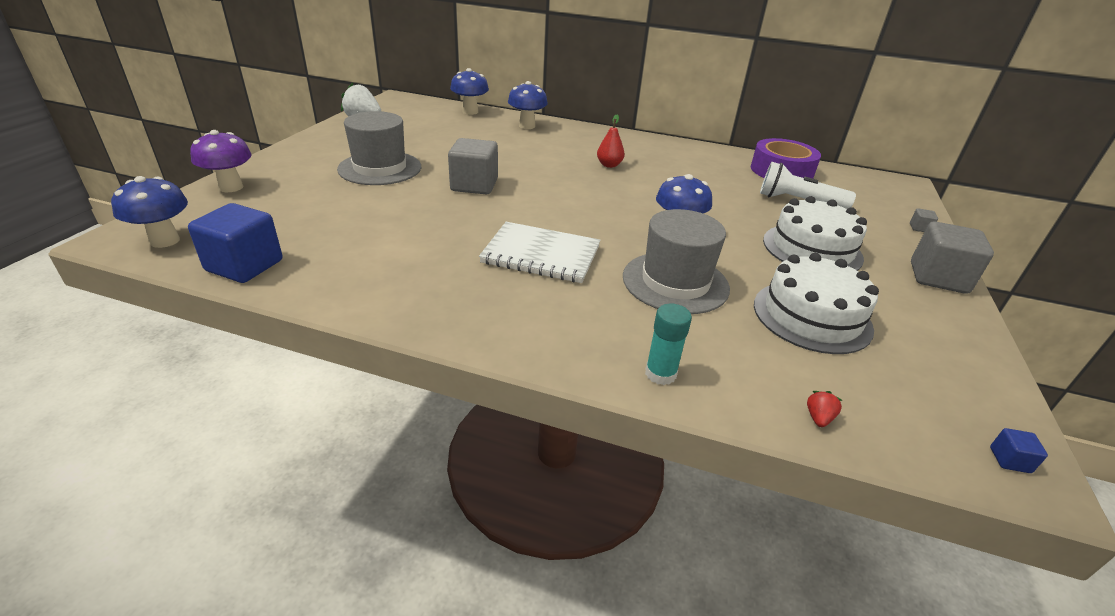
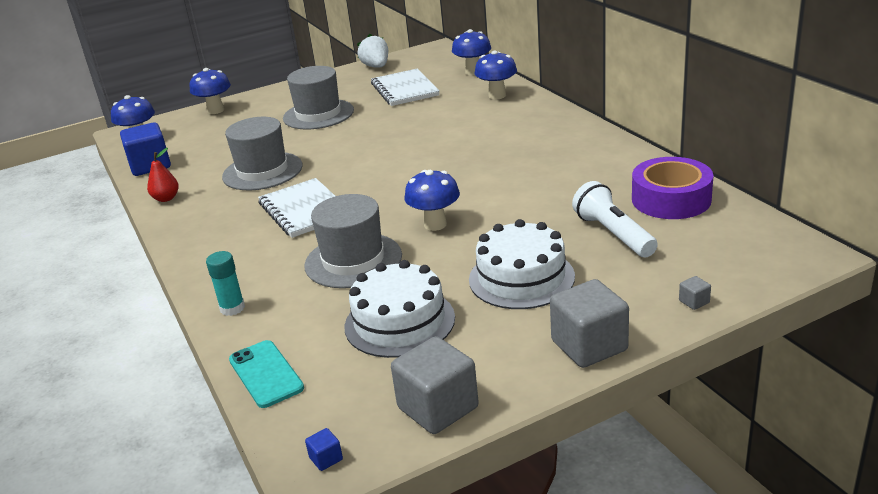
camera: 50 degrees right, 5 degrees down
purple mushroom [190,130,252,192] -> blue mushroom [190,68,231,114]
grey cube [448,138,498,195] -> grey cube moved to [391,336,479,434]
red pear [597,115,625,168] -> red pear moved to [147,148,179,202]
red strawberry [807,391,842,427] -> turquoise phone [229,340,304,408]
none -> grey hat [222,117,303,190]
none -> white notebook [371,69,440,106]

